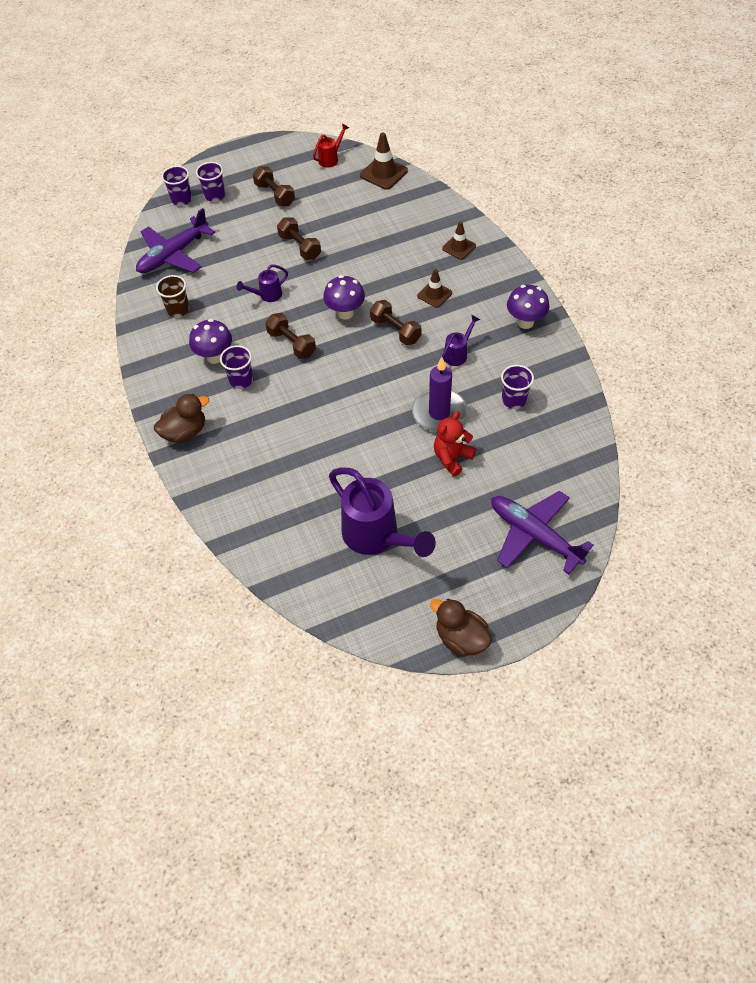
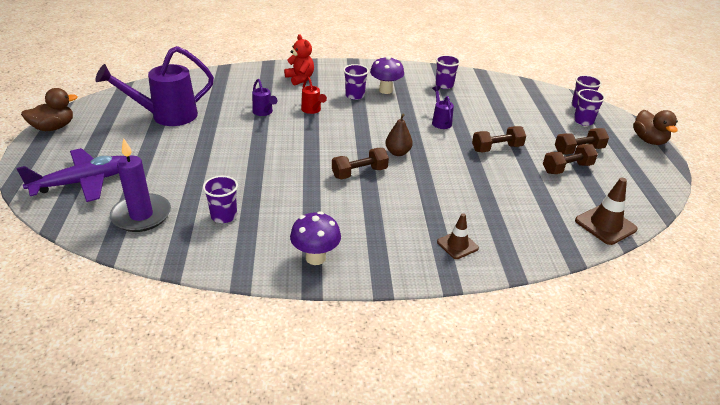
camera: 105 degrees right, 20 degrees down
purple plane [136,208,215,273] -> none
brown duck [154,394,209,443] -> brown duck moved to [633,110,678,145]
brown cup [156,275,189,317] -> purple cup [435,55,460,89]
brown dumbbell [265,313,316,359] -> brown dumbbell moved to [543,144,598,174]
red watering can [313,123,349,168] -> red watering can moved to [301,77,327,114]
purple mushroom [323,275,365,320] -> brown pear [385,113,413,156]
purple candle [412,357,467,432] -> purple candle moved to [110,138,171,232]
brown traffic cone [417,269,452,308] -> none
red teddy bear [434,411,476,476] -> red teddy bear moved to [284,34,314,85]
purple watering can [442,315,480,366] -> purple watering can moved to [252,79,277,116]

